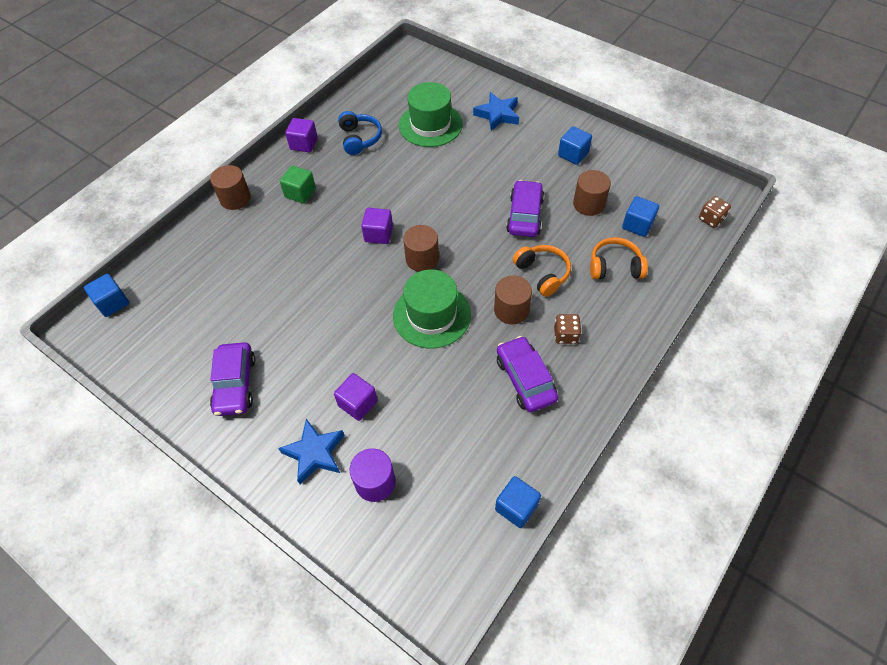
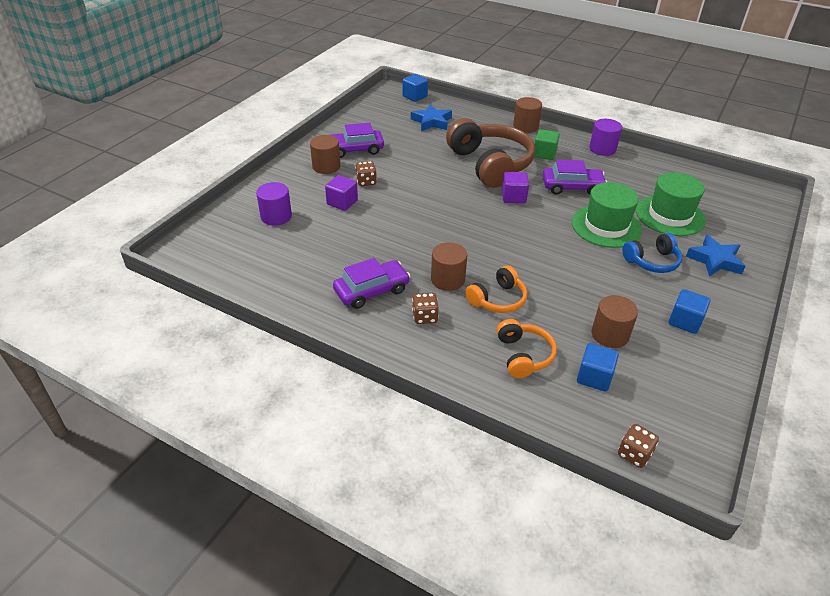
camera: 80 degrees right, 15 degrees down
blue star [278,419,344,485] -> blue star moved to [411,104,452,131]
purple cube [285,118,318,152] -> purple cylinder [589,119,622,156]
blue headphones [338,111,382,155] -> blue headphones moved to [623,233,682,273]
green hat [393,269,471,349] -> green hat moved to [572,182,642,248]
brown cylinder [403,225,439,272] -> brown cylinder moved to [310,135,340,174]
blue cube [495,476,541,528] -> none
purple car [506,180,544,237] -> purple car moved to [543,160,607,195]
none -> brown dice [355,161,377,186]
none -> brown headphones [446,118,535,188]

